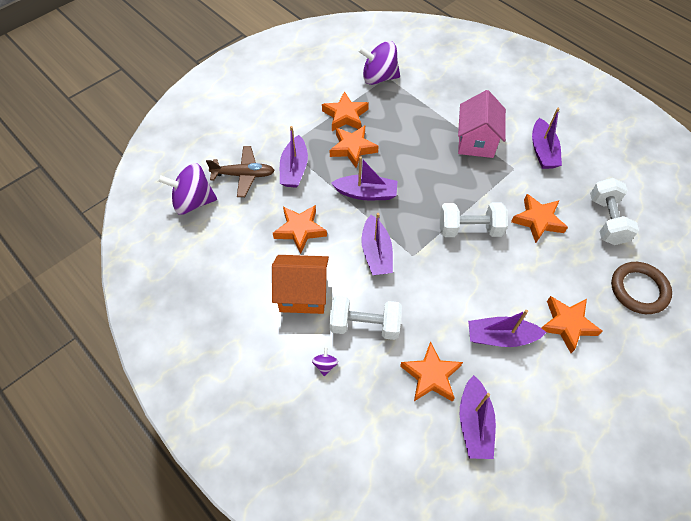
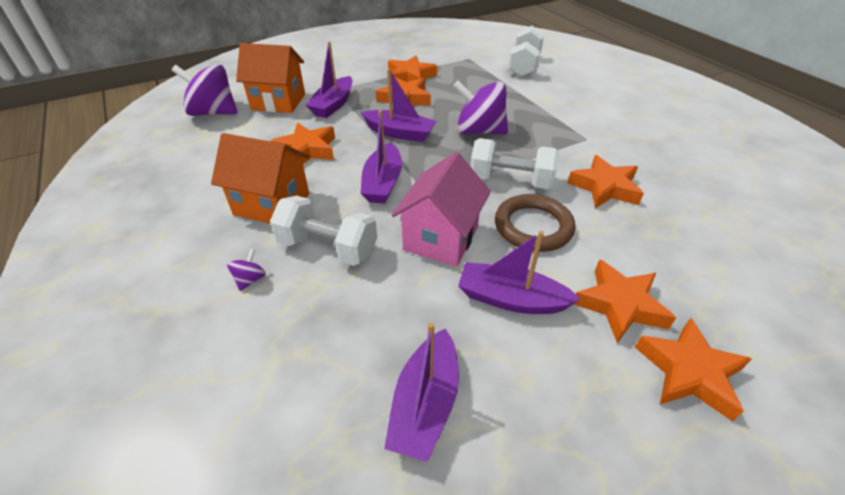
camera: 15 degrees right, 15 degrees down
brown plane [206,146,275,197] -> orange house [236,43,305,113]
purple spinning top [358,41,400,85] -> purple spinning top moved to [453,80,508,134]
orange star [400,341,463,402] -> orange star moved to [635,318,752,421]
pink house [458,90,506,158] -> pink house moved to [392,152,491,267]
purple boat [532,108,562,169] -> none
white dumbbell [590,178,639,245] -> white dumbbell moved to [508,26,544,77]
brown ring [611,262,672,314] -> brown ring moved to [495,194,575,252]

